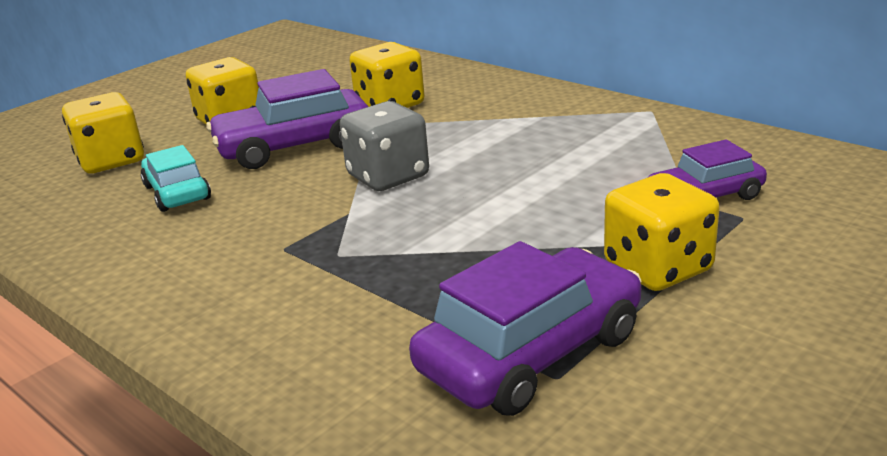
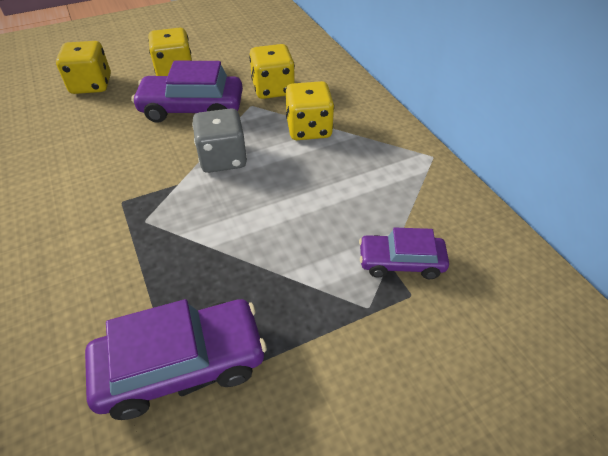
camera: 20 degrees right, 20 degrees up
turquoise car [140,145,211,212] -> none
yellow dice [604,173,720,291] -> yellow dice moved to [286,81,334,140]

